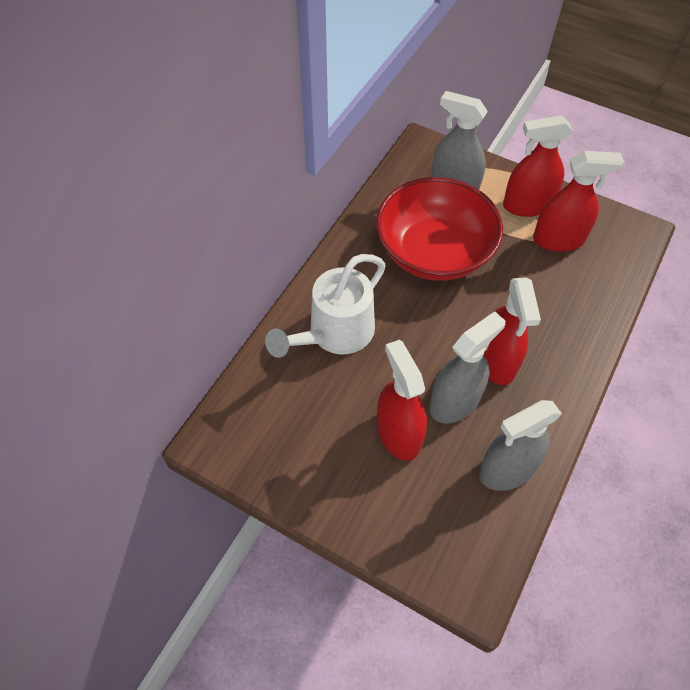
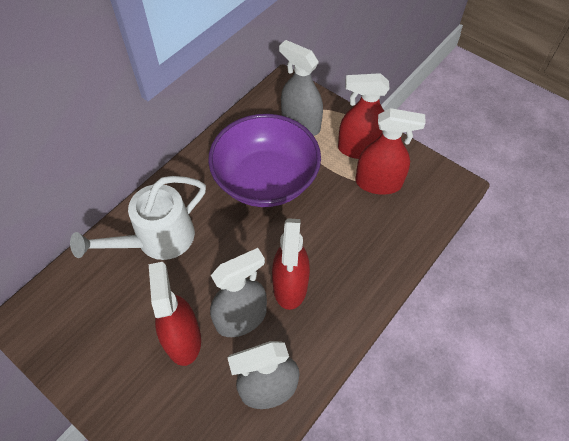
camera: 10 degrees right, 0 degrees up
red bowl [376,177,503,281] -> purple bowl [208,114,321,207]

